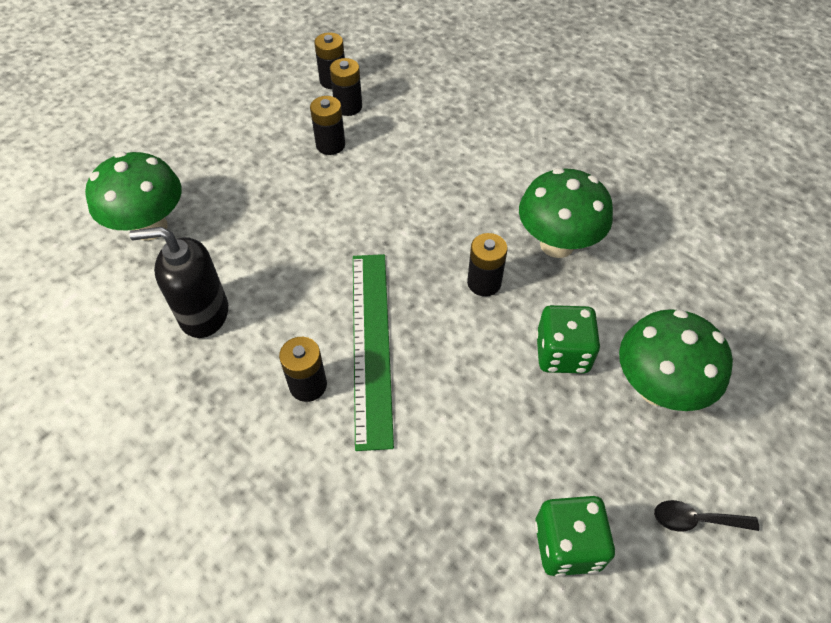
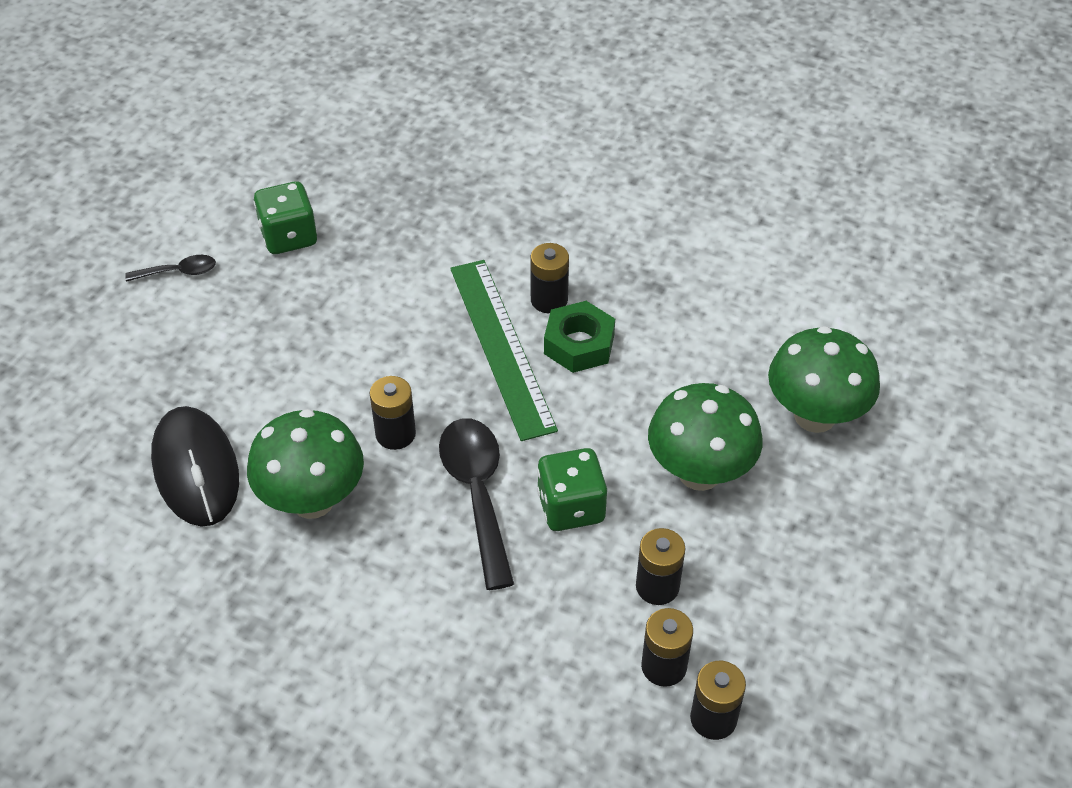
camera: 165 degrees right, 5 degrees down
black soap dispenser [129,227,228,338] -> none
green dice [536,305,600,374] -> green dice moved to [537,448,607,531]
green mushroom [619,309,733,411] -> green mushroom moved to [648,383,763,491]
none -> black mouse [151,406,239,527]
none -> black spoon [439,418,514,590]
none -> green nut [544,301,615,373]

